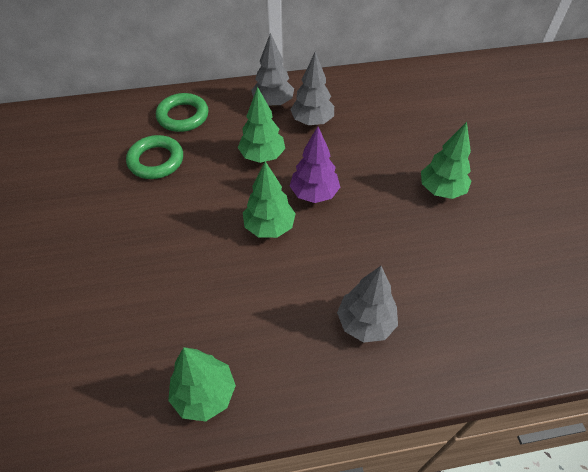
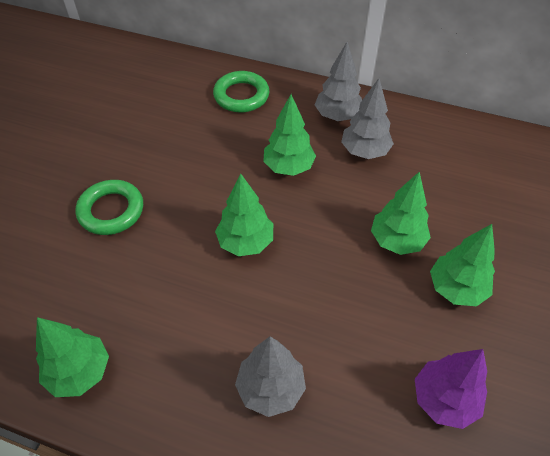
camera: 30 degrees right, 0 degrees up
green ring [126,135,183,179] -> green ring moved to [76,180,143,235]
purple tree [290,126,340,203] -> purple tree moved to [415,349,487,429]
none -> green tree [371,172,431,255]

